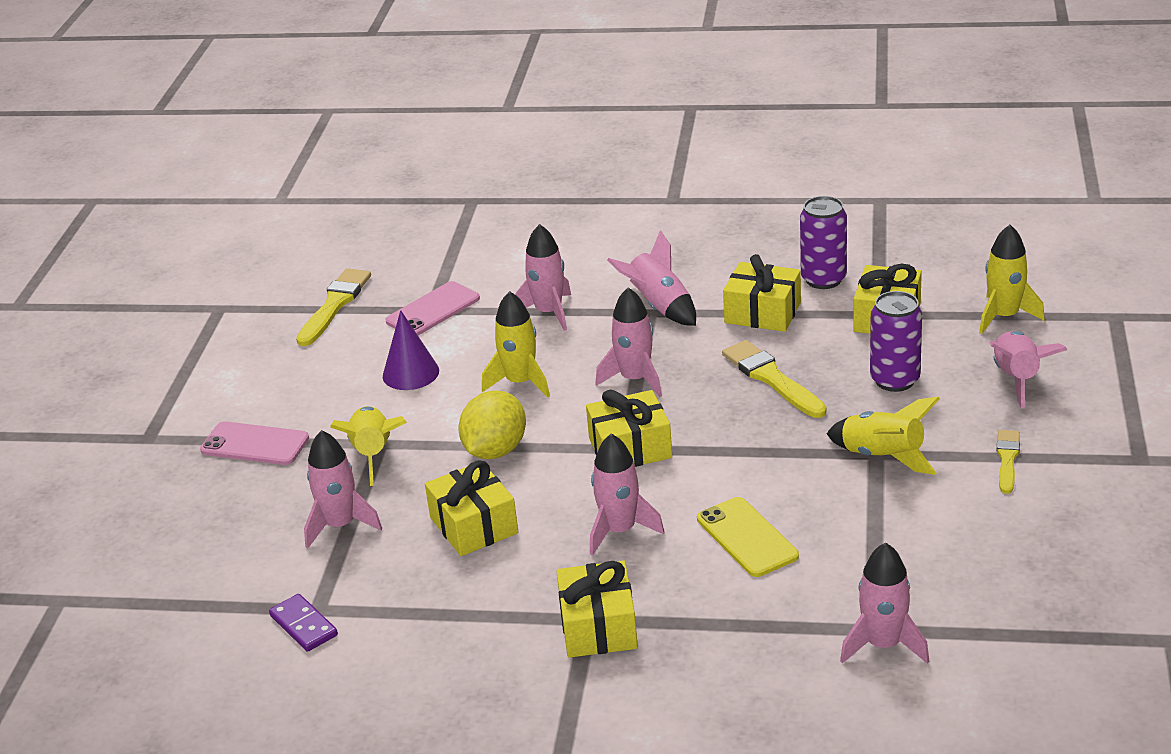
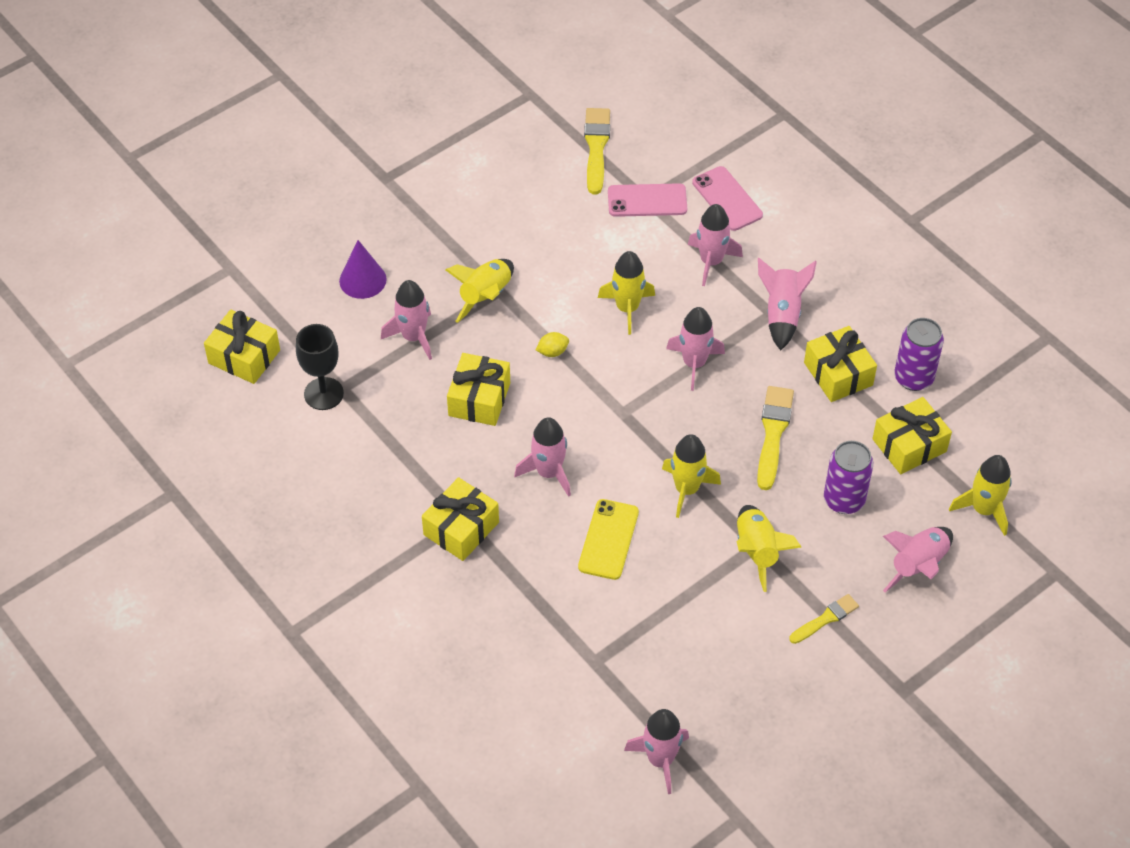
camera: 40 degrees right, 20 degrees up
pink phone [200,421,309,465] -> pink phone moved to [692,166,763,231]
purple domino [269,594,338,652] -> black goblet [296,324,344,410]
yellow brush [296,268,371,346] -> yellow brush turned 60 degrees counterclockwise [584,108,610,194]
purple cone [383,310,439,390] -> purple cone moved to [339,240,387,299]
yellow lemon [458,390,526,459] -> yellow lemon [536,332,569,357], size x0.48
yellow gift [586,389,672,467] -> yellow gift moved to [204,310,280,384]
pink rocket [840,542,929,664] -> pink rocket moved to [624,709,689,794]
none -> yellow rocket [662,434,721,518]

